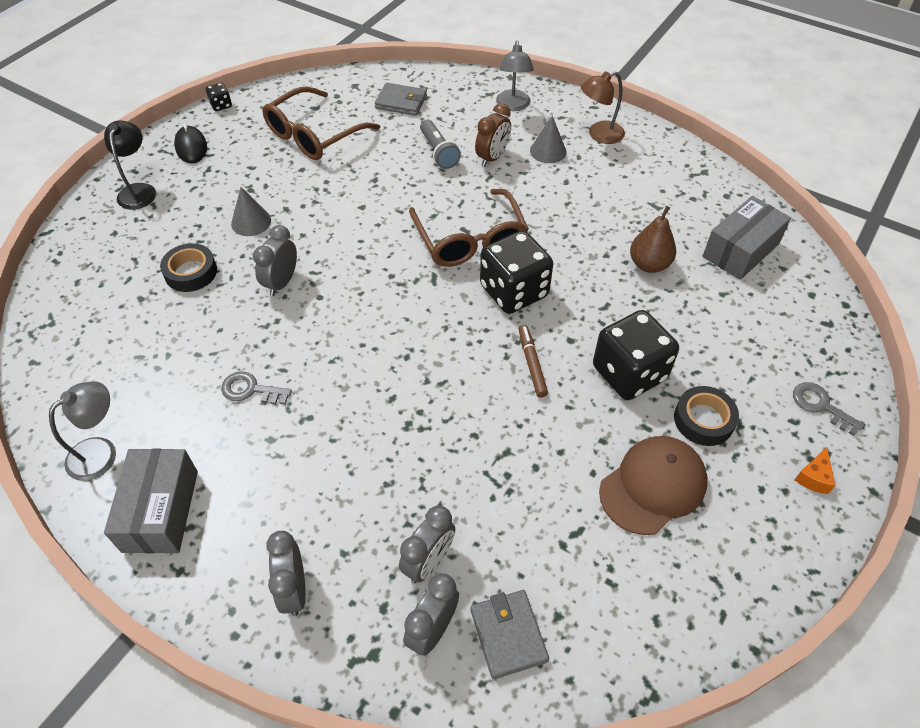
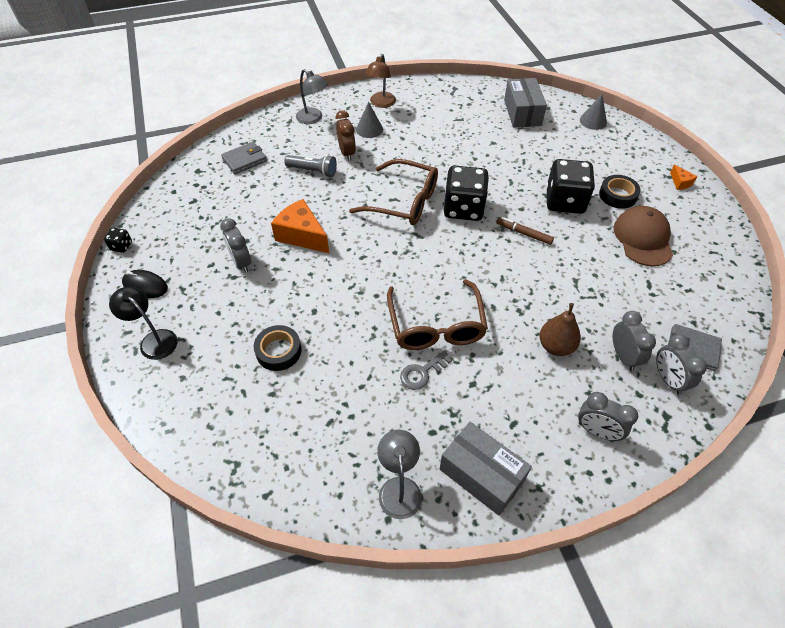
camera: 50 degrees left, 0 degrees up
grey cone [231,187,271,236] -> grey cone moved to [580,94,607,130]
grey clock [253,225,297,296] -> grey clock moved to [220,218,251,273]
brown glasses [262,87,380,160] -> brown glasses moved to [387,279,488,350]
brown pear [630,206,676,273] -> brown pear moved to [539,303,581,356]
grey key [793,382,864,436] -> none
none -> orange cheese [271,199,329,253]

